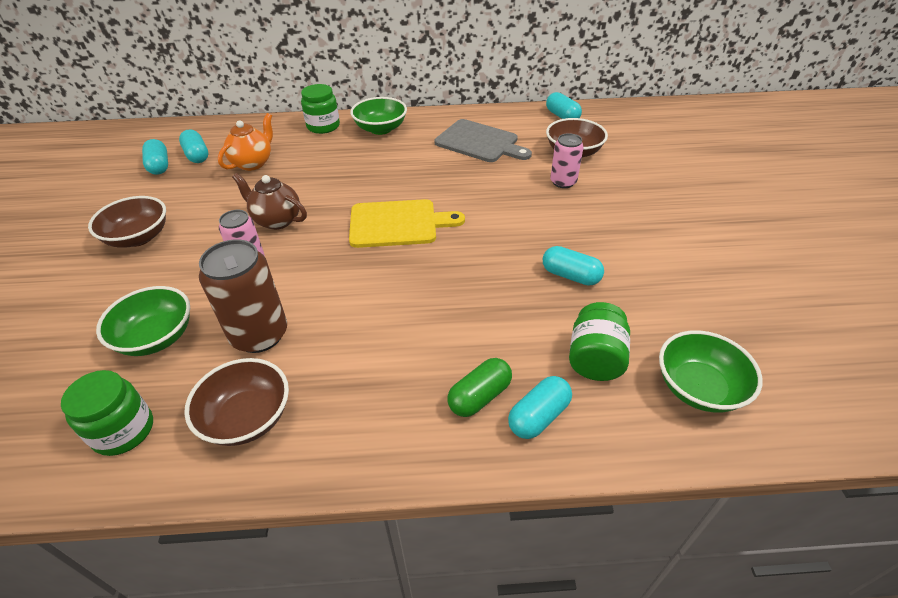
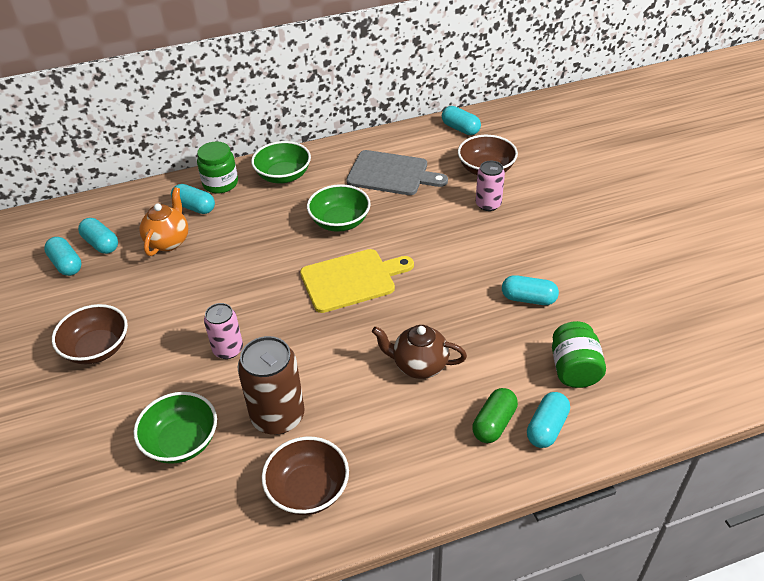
camera: 15 degrees left, 0 degrees up
green jar [61,370,153,456] -> none
brown teapot [232,173,307,230] -> brown teapot moved to [372,325,467,379]
green bowl [659,330,763,412] -> green bowl moved to [307,184,371,232]
none -> turquoise capsule [171,184,215,214]

